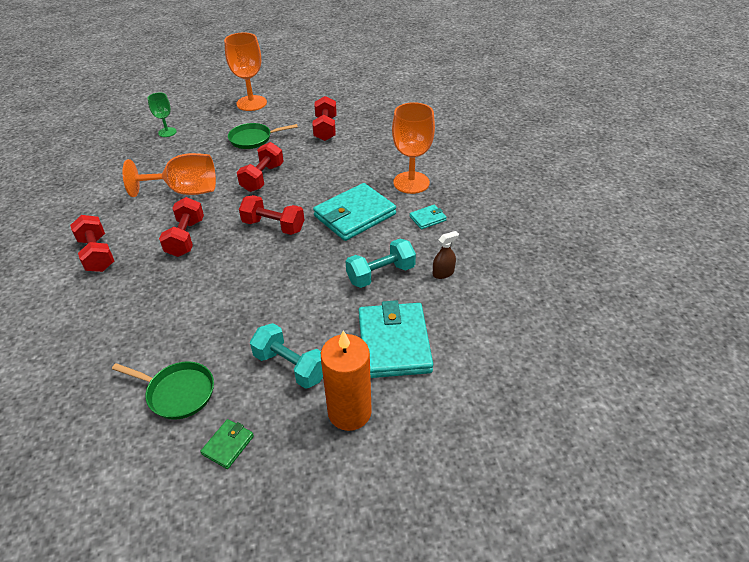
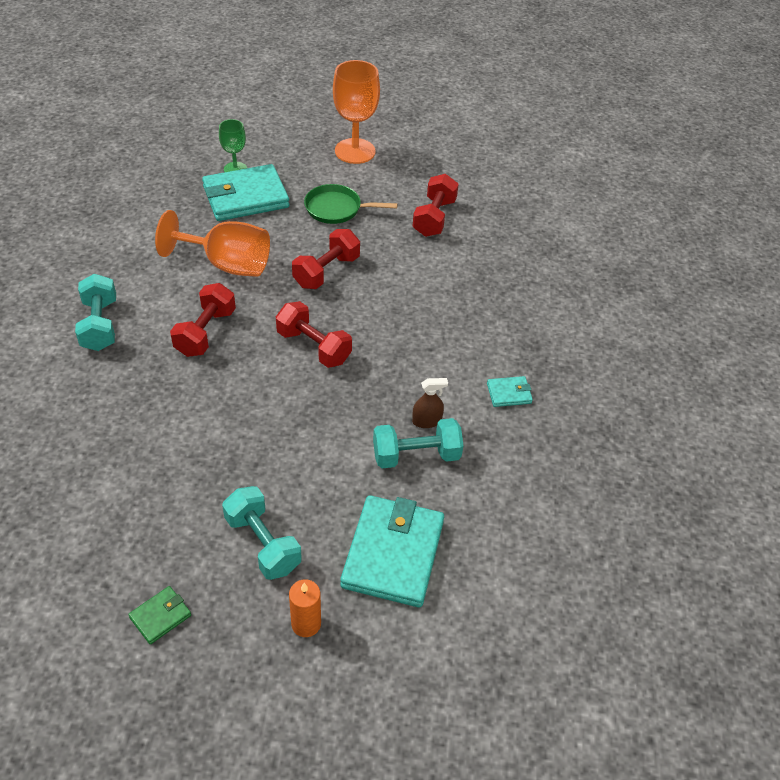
camera: 15 degrees right, 5 degrees up
red dumbbell [70,215,114,272] -> turquoise dumbbell [75,274,116,351]
green pan [112,361,214,420] -> none
turquoise wallet [313,183,396,241] -> turquoise wallet moved to [202,164,289,221]
orange candle [321,330,372,431] -> orange candle [289,579,321,637], size x0.57
orange goblet [392,102,435,194] -> none
brown spray bottle [433,231,459,279] -> brown spray bottle moved to [412,378,448,428]

